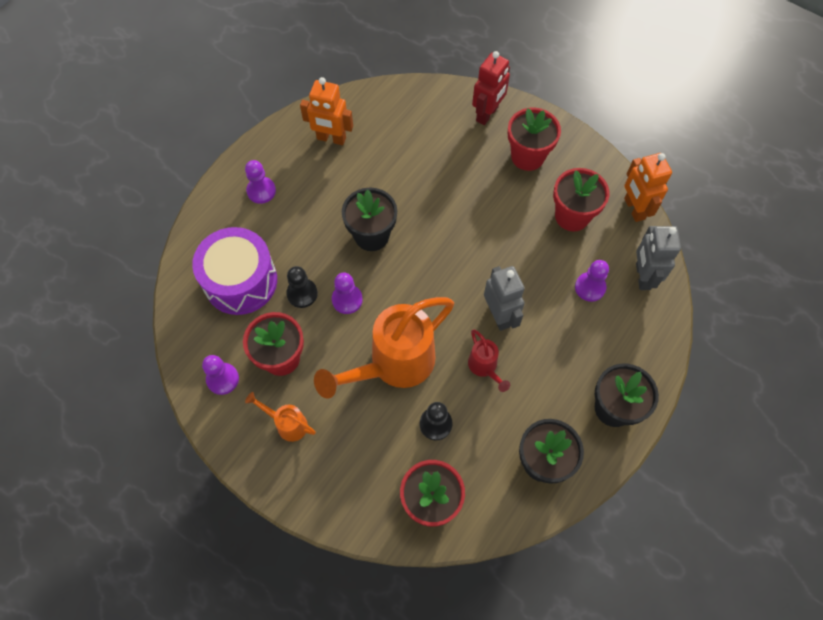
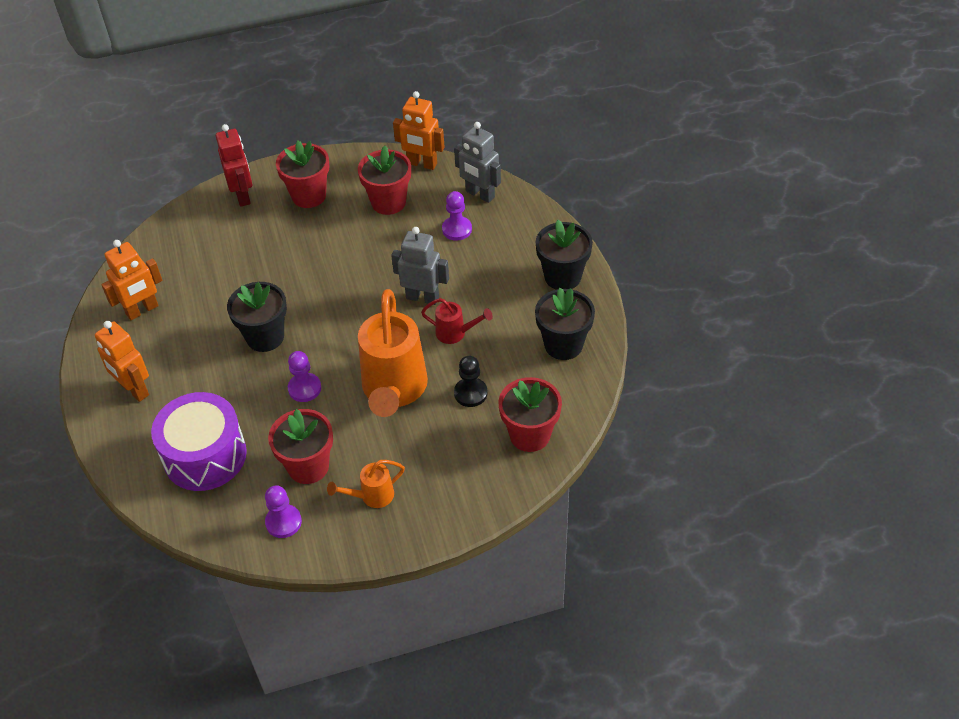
camera: 50 degrees left, 15 degrees down
purple pawn [245,160,276,204] -> orange robot [95,321,149,402]
black pawn [286,266,318,308] -> none

